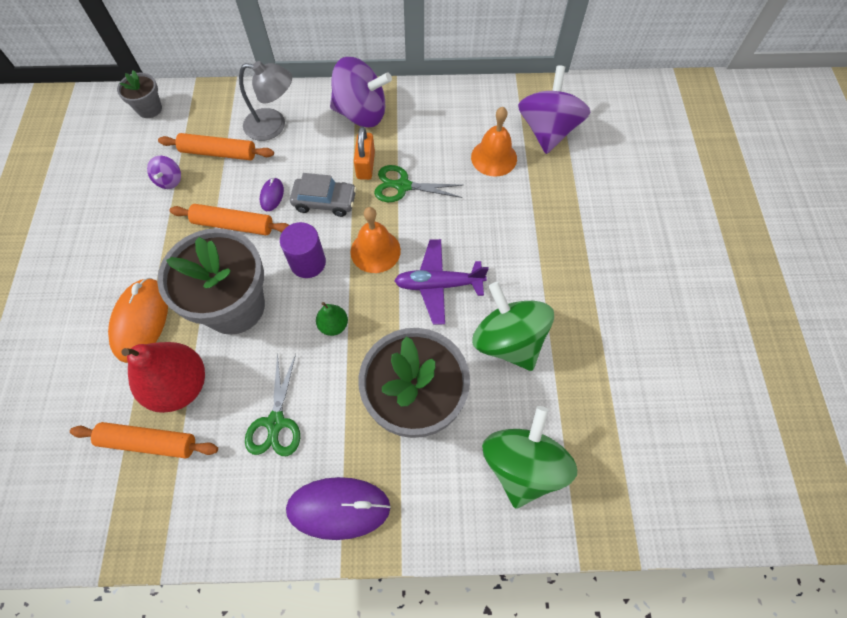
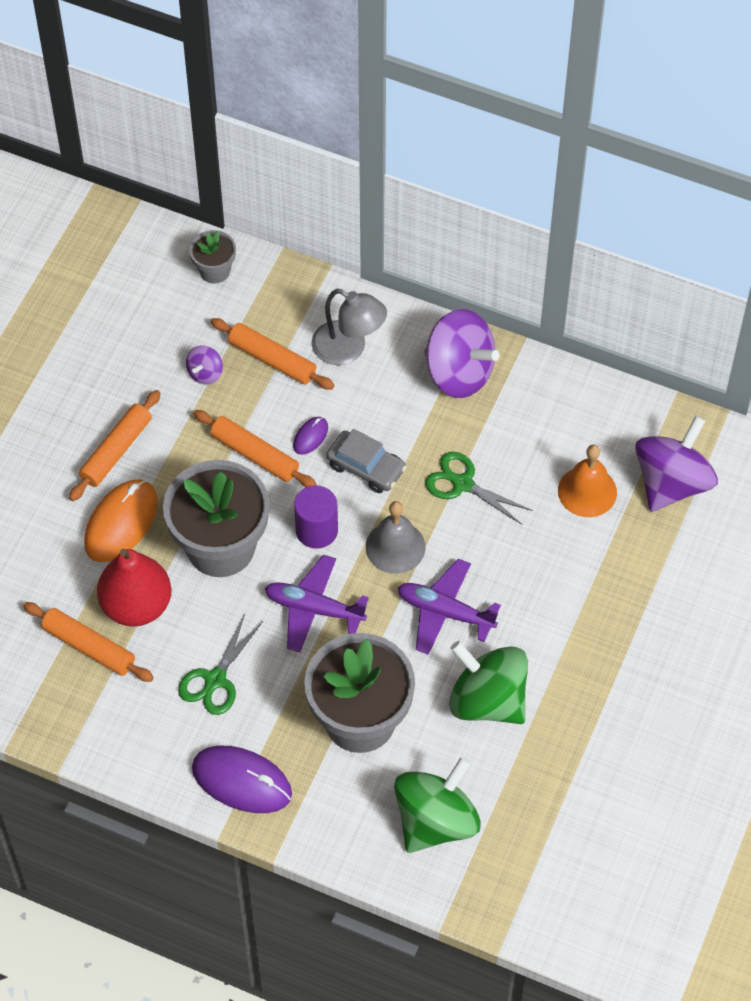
camera: 25 degrees right, 5 degrees down
green pear [316,302,348,336] -> purple plane [265,555,369,652]
orange bell [351,207,401,273] -> grey bell [366,501,425,574]
orange padlock [354,126,375,180] -> none
green spinning top [472,282,554,371] -> green spinning top turned 45 degrees counterclockwise [449,641,528,724]
none -> orange rolling pin [69,390,161,501]

